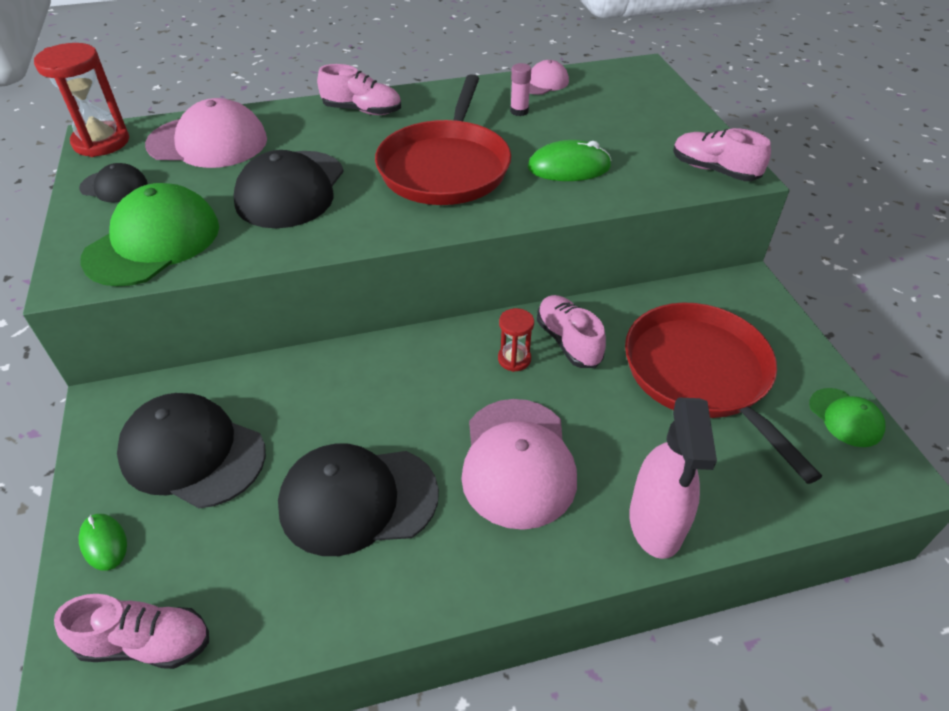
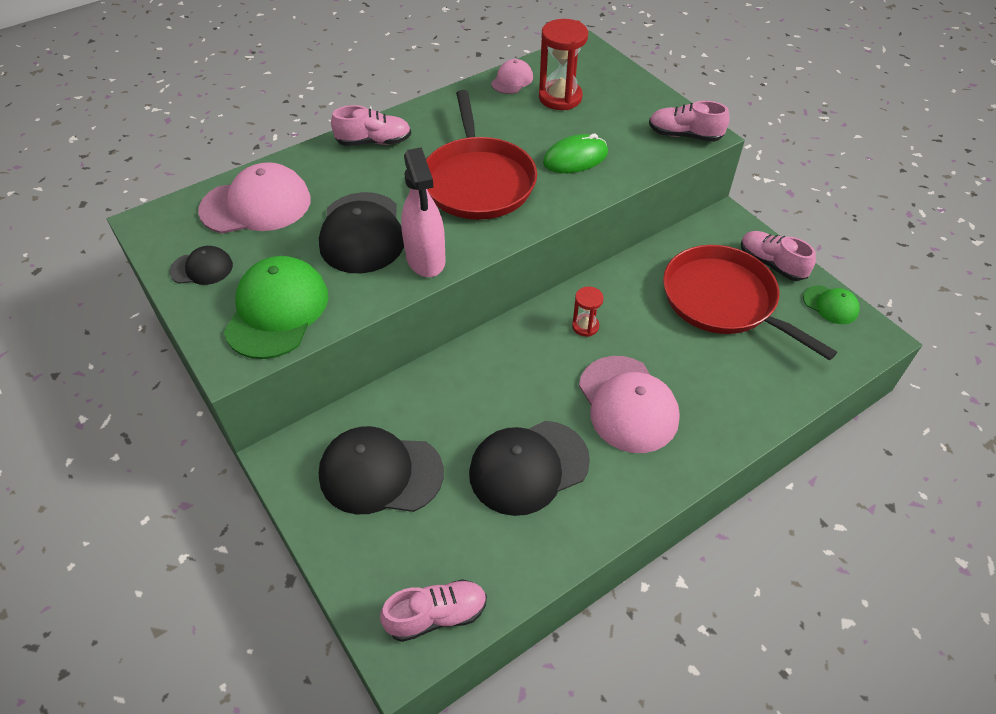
camera: 20 degrees left, 5 degrees up
red hourglass [34,43,129,157] -> red hourglass moved to [539,19,588,110]
green mouse [79,514,127,571] -> none
pink glue stick [510,63,531,116] -> none
pink shoe [537,295,606,368] -> pink shoe moved to [741,231,816,281]
pink spray bottle [629,397,717,559] -> pink spray bottle moved to [401,147,446,277]

